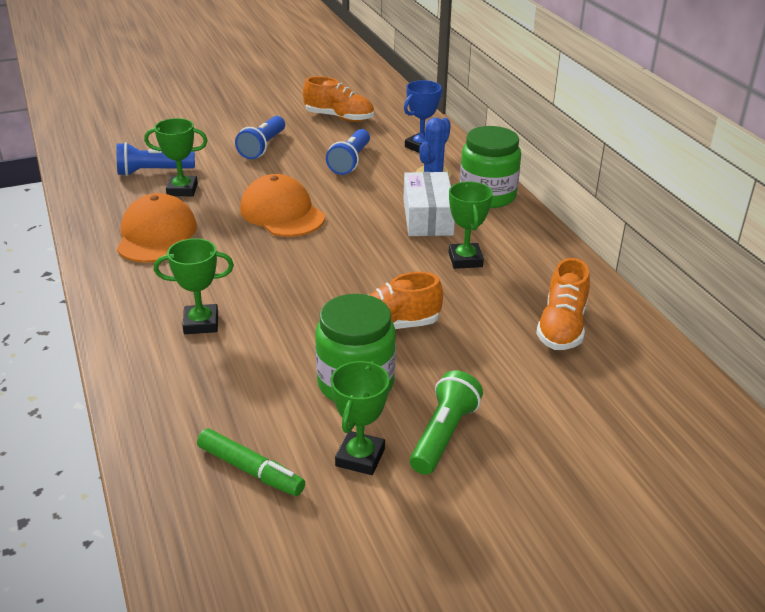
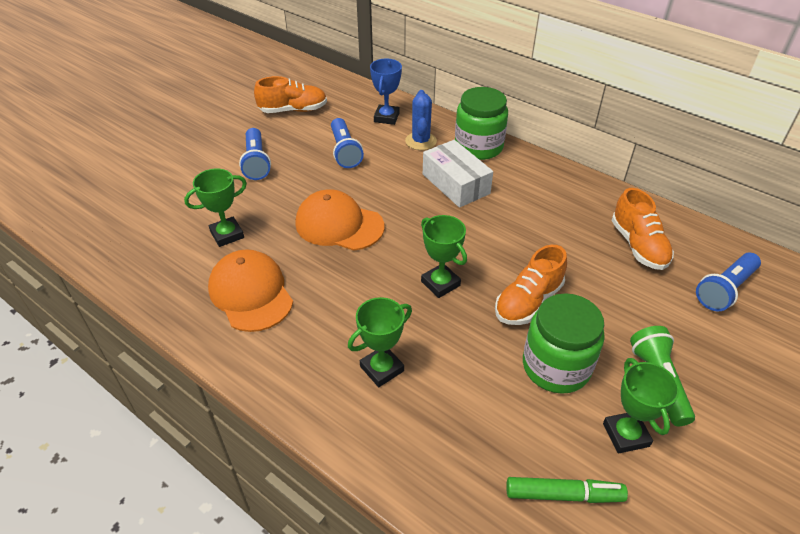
camera: 30 degrees left, 10 degrees up
blue flashlight [116,142,195,176] -> blue flashlight moved to [696,253,761,311]
green trophy [449,181,493,269] -> green trophy moved to [421,215,467,298]

